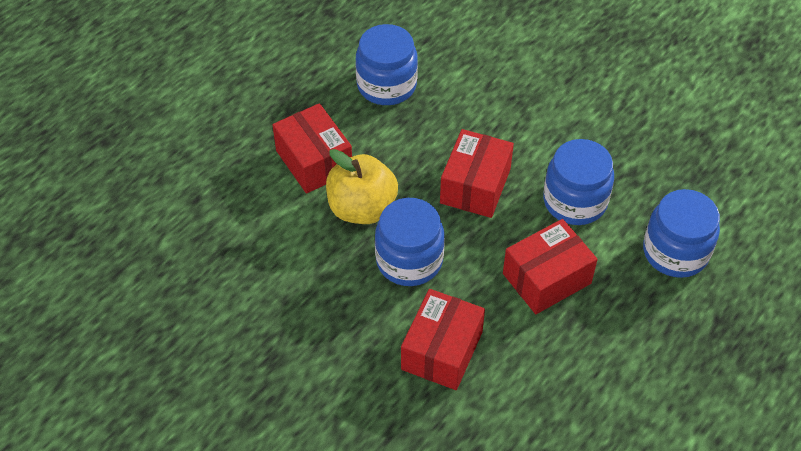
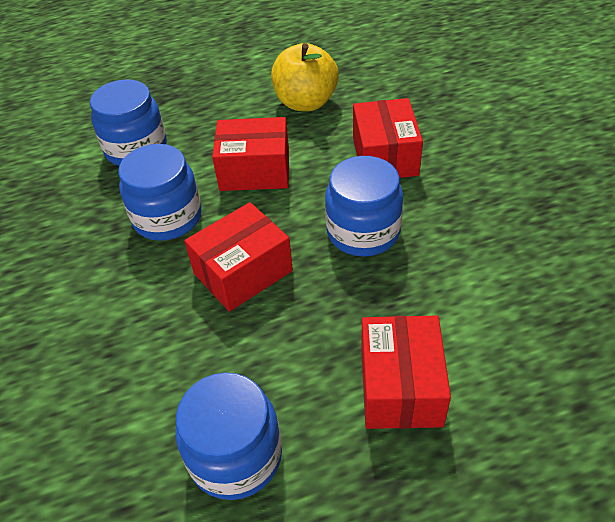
camera: 145 degrees left, 5 degrees down
yellow apple [326,149,398,224] -> yellow apple moved to [271,43,339,111]
red box [401,289,485,390] -> red box turned 60 degrees counterclockwise [353,98,423,178]

